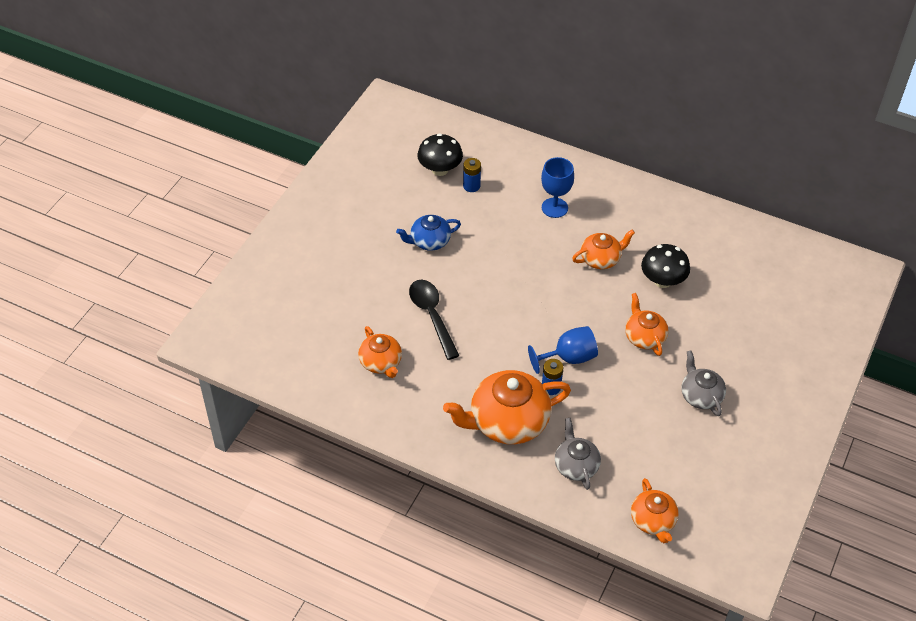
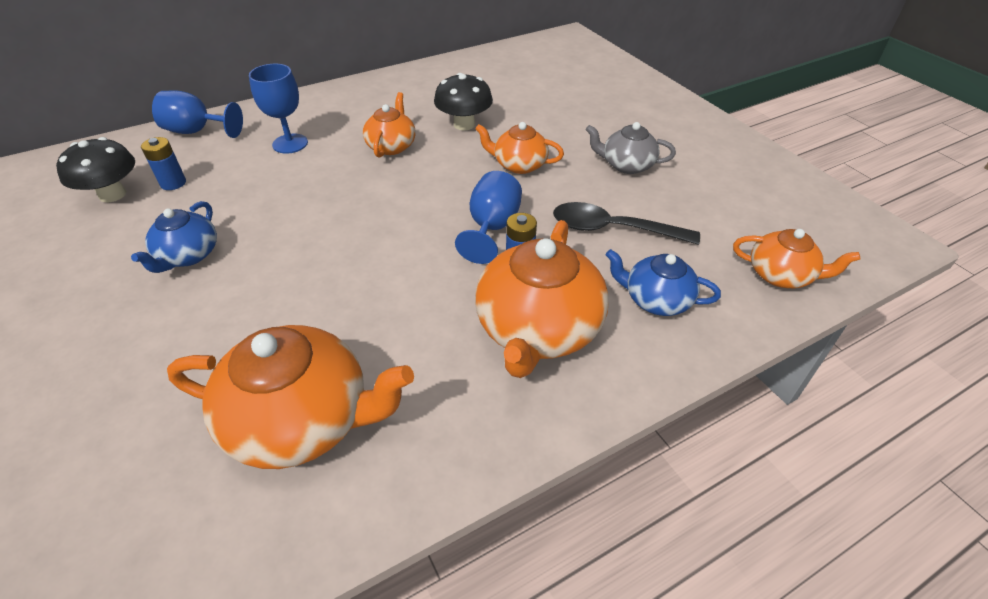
camera: 55 degrees left, 5 degrees down
orange teapot [358,326,402,378] -> orange teapot [167,325,414,469], size x1.78
black spoon [409,280,459,360] -> black spoon moved to [553,202,700,245]
grey teapot [555,418,601,490] -> blue teapot [606,249,721,316]
none -> blue goblet [152,90,243,138]

